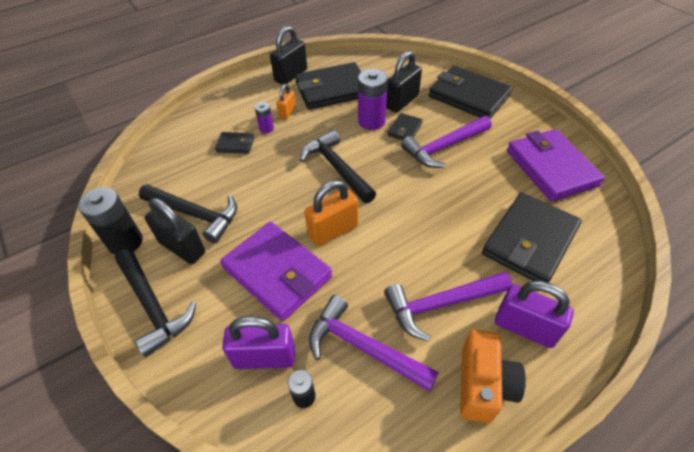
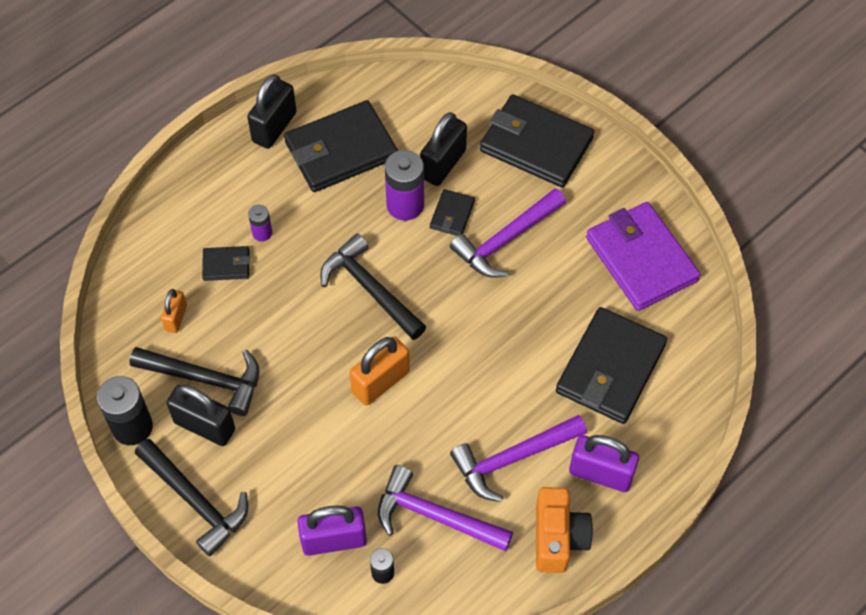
camera: 10 degrees left, 10 degrees up
purple wallet [220,222,332,321] -> none
orange padlock [276,84,296,120] -> orange padlock moved to [161,289,187,333]

